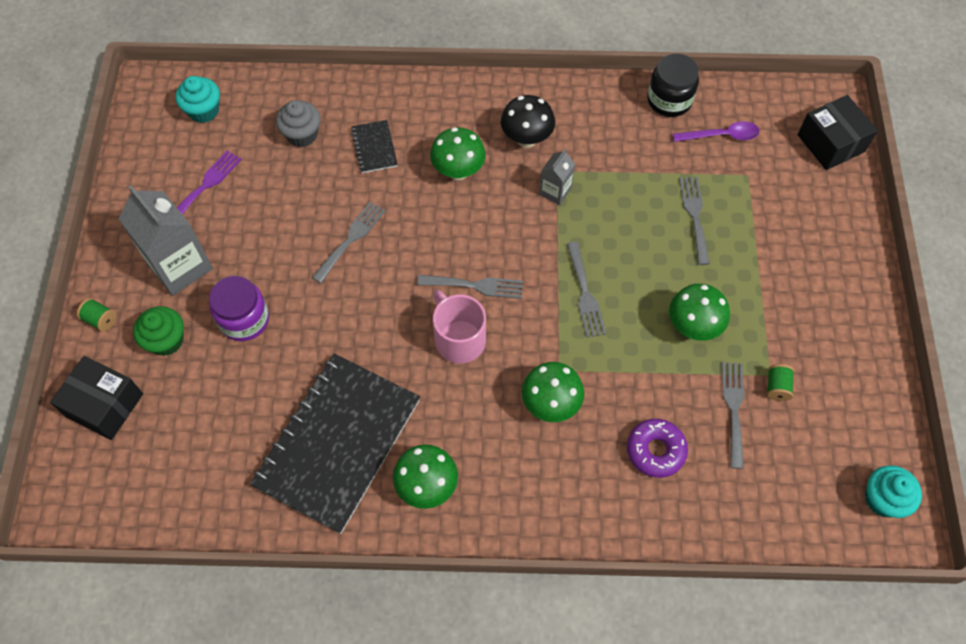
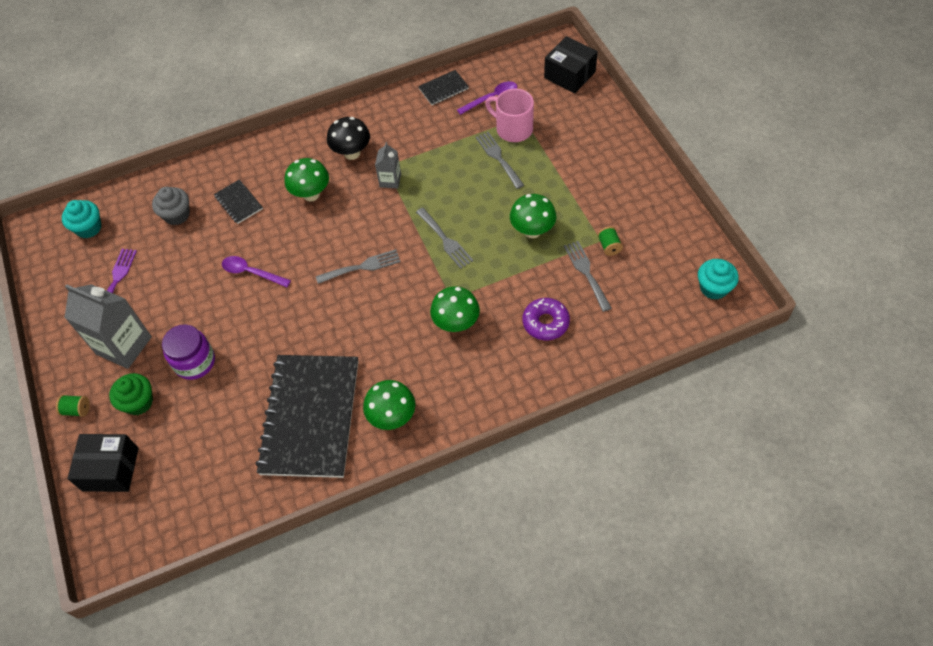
camera: 20 degrees left, 5 degrees down
grey fork [312,202,386,283] -> purple spoon [222,256,291,287]
pink mug [433,290,486,364] -> pink mug moved to [485,89,534,142]
black jar [647,54,699,117] -> black notebook [418,70,469,105]

